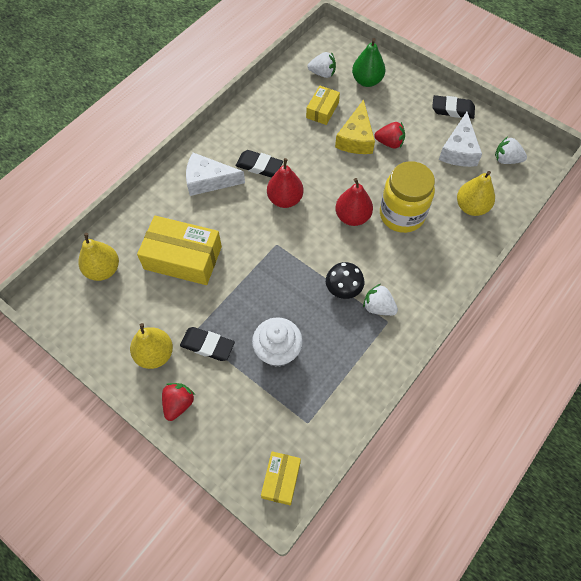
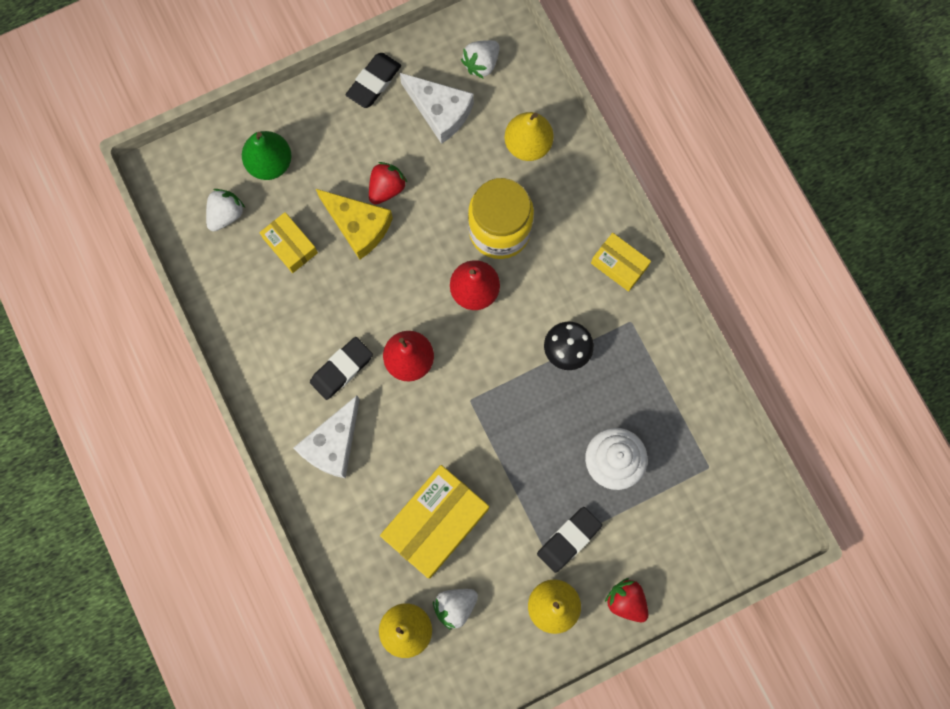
camera: 65 degrees left, 15 degrees up
yellow box [261,451,301,505] -> yellow box moved to [591,233,651,292]
white strawberry [363,284,398,316] -> white strawberry moved to [433,589,478,630]

